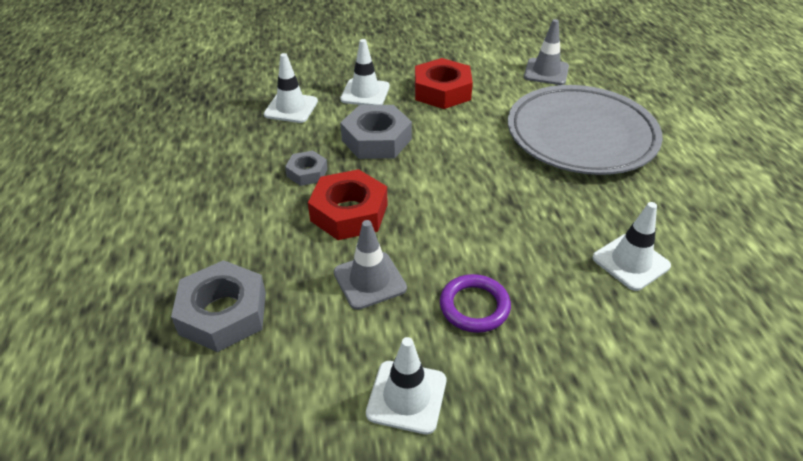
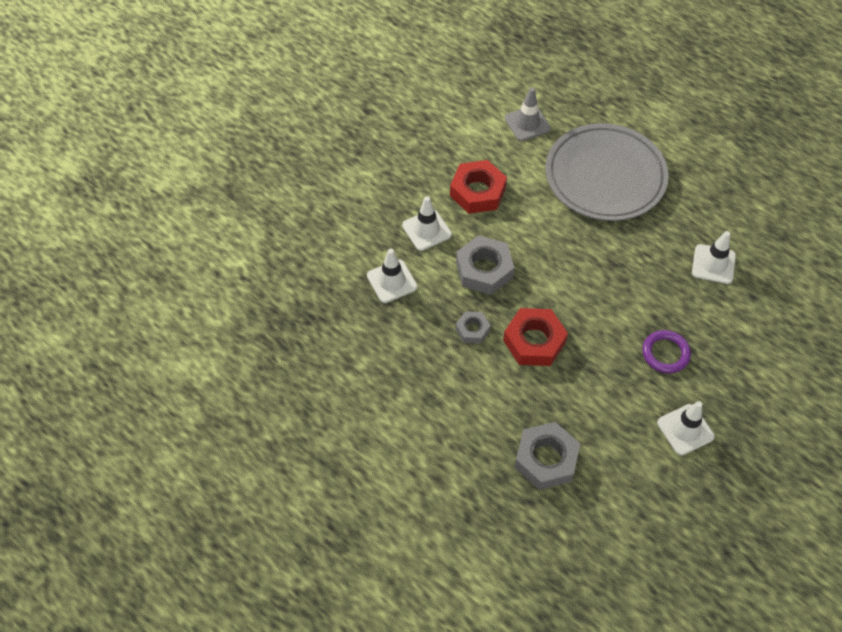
camera: 40 degrees left, 15 degrees up
grey traffic cone [334,220,407,310] -> none

